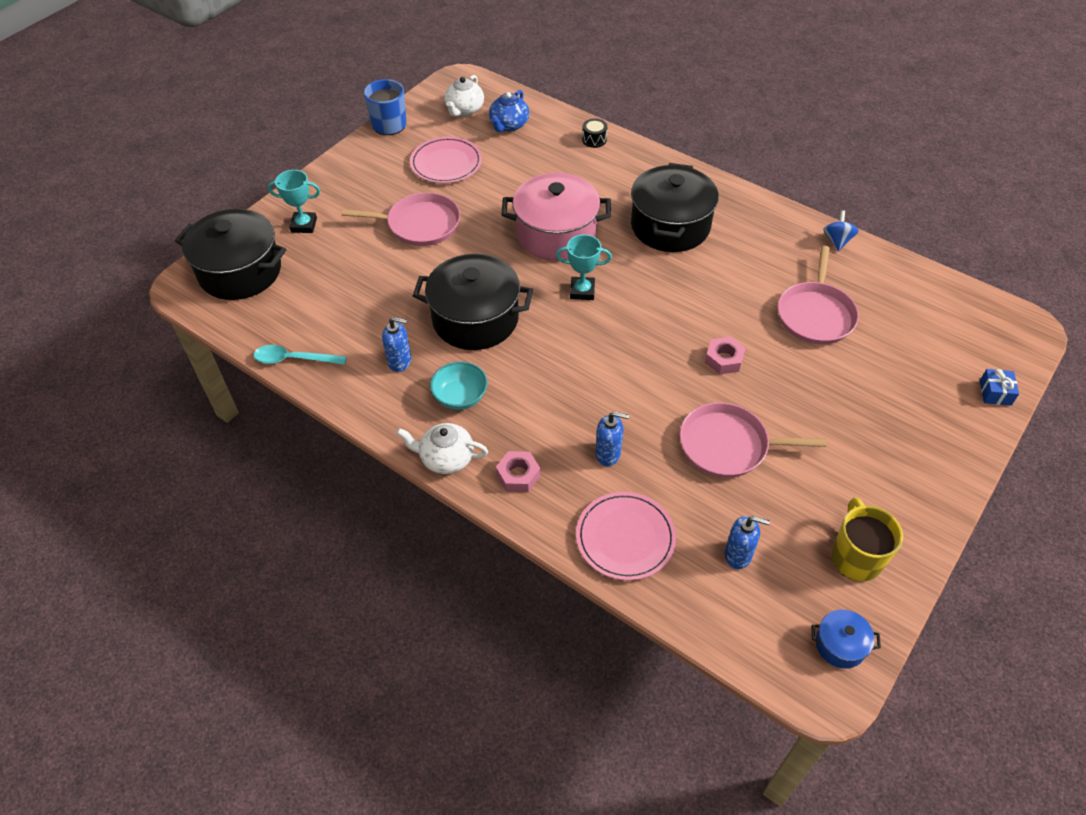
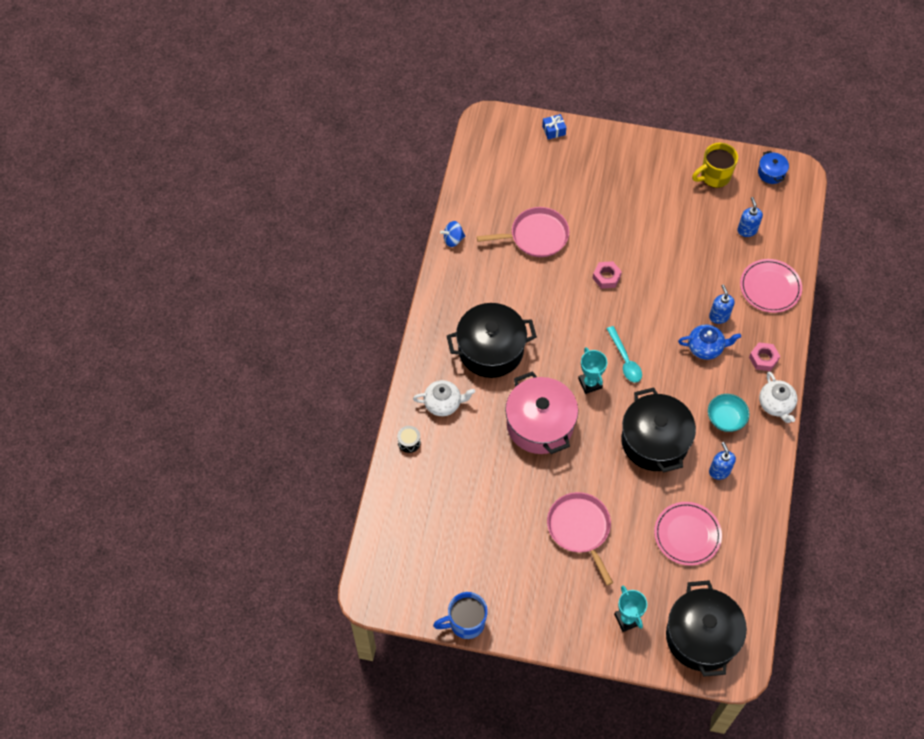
camera: 115 degrees left, 10 degrees up
turquoise spoon [254,345,347,365] -> turquoise spoon moved to [607,326,642,383]
pink plate [410,137,482,183] -> pink plate moved to [654,502,722,566]
white teapot [444,75,484,117] -> white teapot moved to [413,380,475,416]
blue teapot [489,90,529,132] -> blue teapot moved to [678,325,741,360]
pink pan [679,402,826,478] -> none

